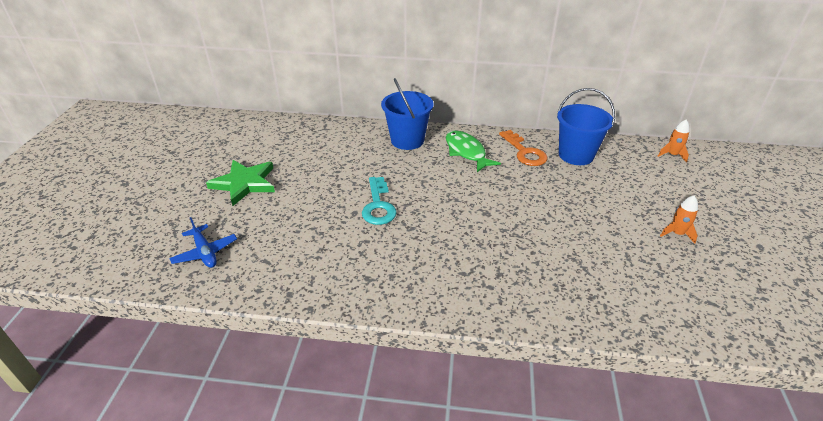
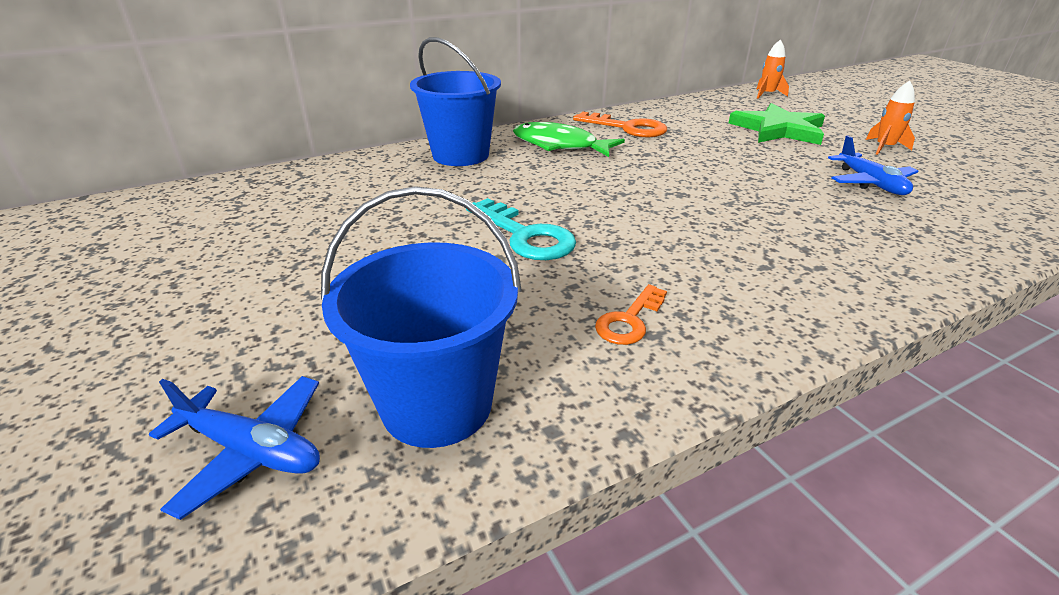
camera: 35 degrees left, 5 degrees down
green star [206,160,275,206] -> green star moved to [729,103,825,145]
blue bucket [557,88,615,165] -> blue bucket moved to [321,186,522,448]
none -> orange key [595,284,667,345]
none -> blue plane [828,135,919,195]

